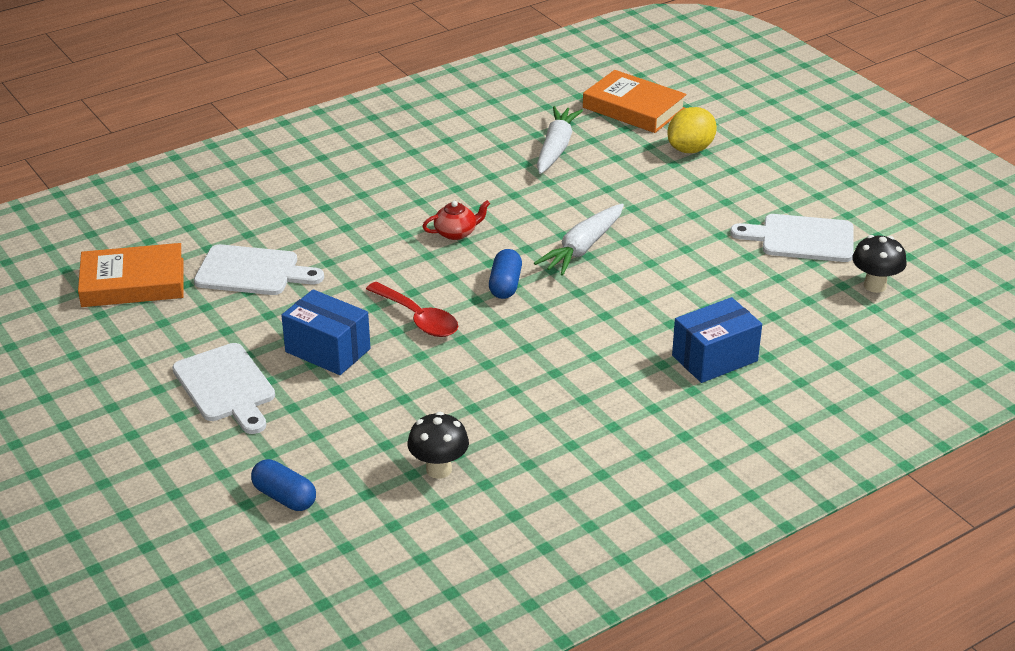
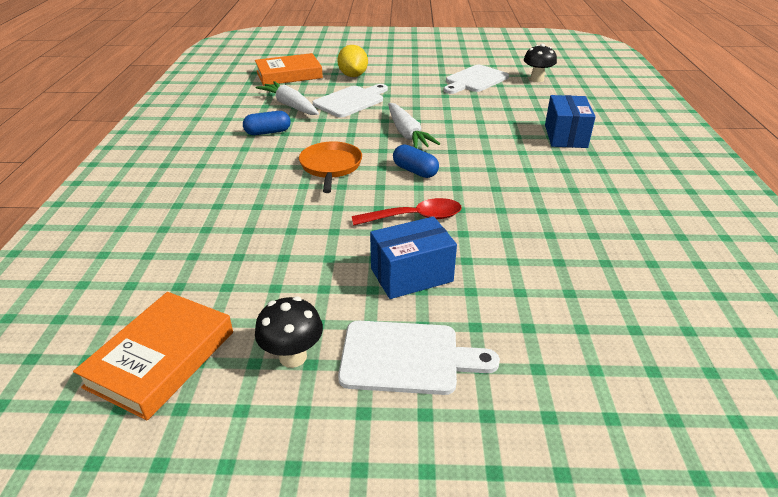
camera: 55 degrees left, 0 degrees up
white cutting board [194,244,324,295] -> white cutting board moved to [313,84,388,117]
blue capsule [251,459,316,511] -> blue capsule moved to [243,111,291,135]
black mushroom [408,412,469,479] -> black mushroom moved to [255,297,323,368]
red teapot [422,200,490,240] -> orange pan [299,141,362,193]

